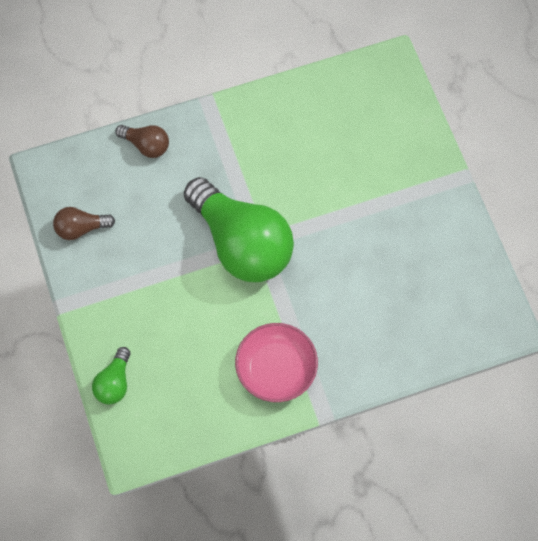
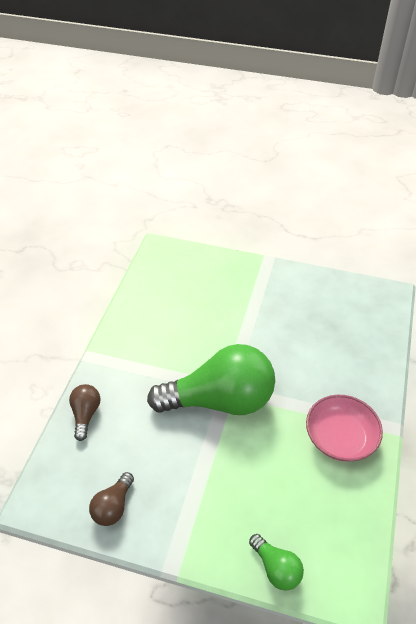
camera: 55 degrees left, 20 degrees down
brown light bulb [115,125,169,158] -> brown light bulb turned 60 degrees counterclockwise [69,384,100,441]

